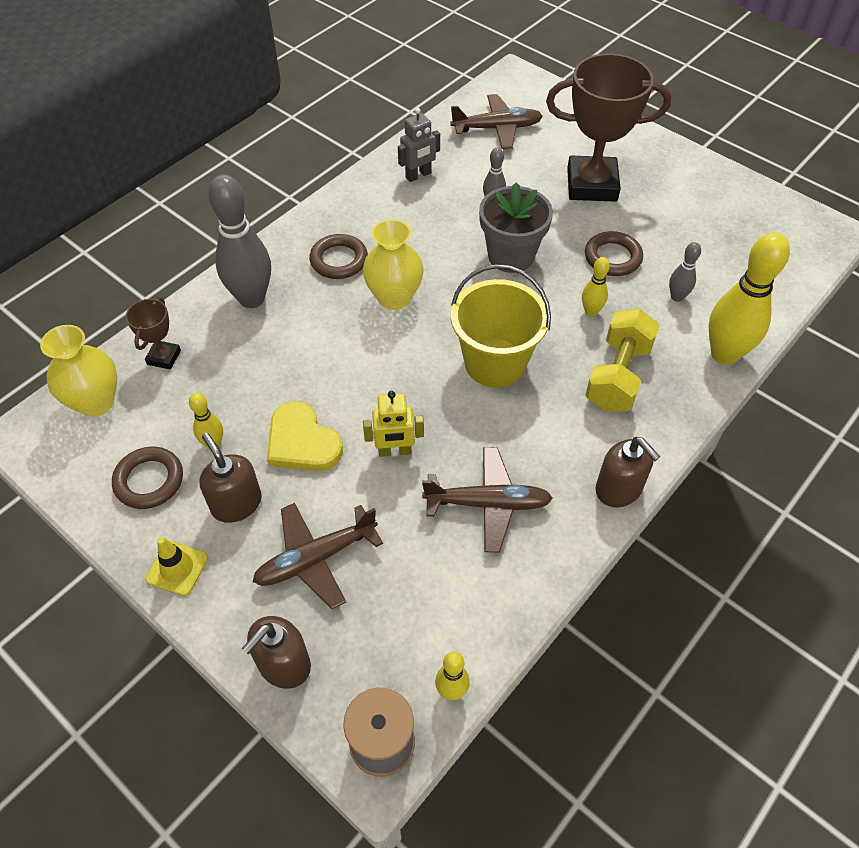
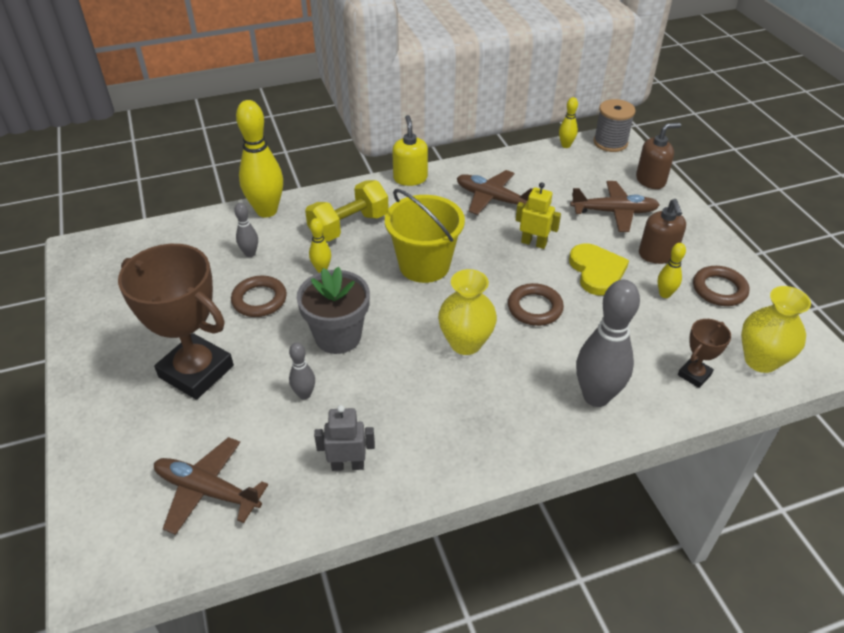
camera: 150 degrees left, 10 degrees down
yellow traffic cone [145,537,208,596] -> none
brown ring [310,234,368,279] -> brown ring moved to [508,283,564,326]
brown soap dispenser [595,437,660,507] -> yellow soap dispenser [392,115,428,186]

